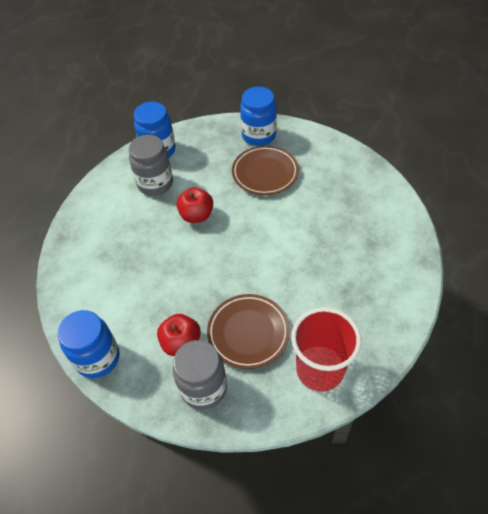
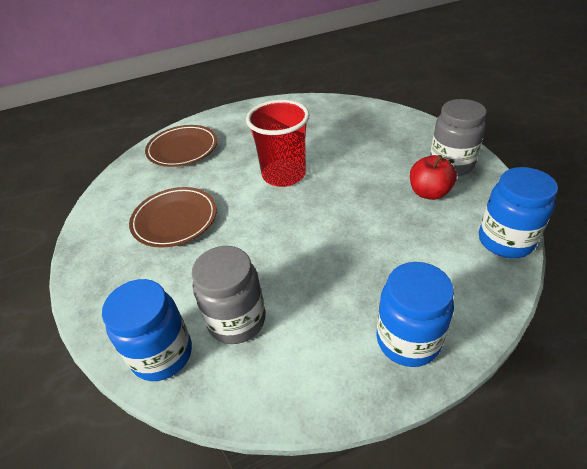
camera: 115 degrees left, 10 degrees down
red apple [177,187,213,223] -> none
brown plate [207,294,290,369] -> brown plate moved to [145,125,217,167]
blue jar [240,87,277,146] -> blue jar moved to [376,262,454,367]
red cup [291,307,361,392] -> red cup moved to [246,100,310,187]

